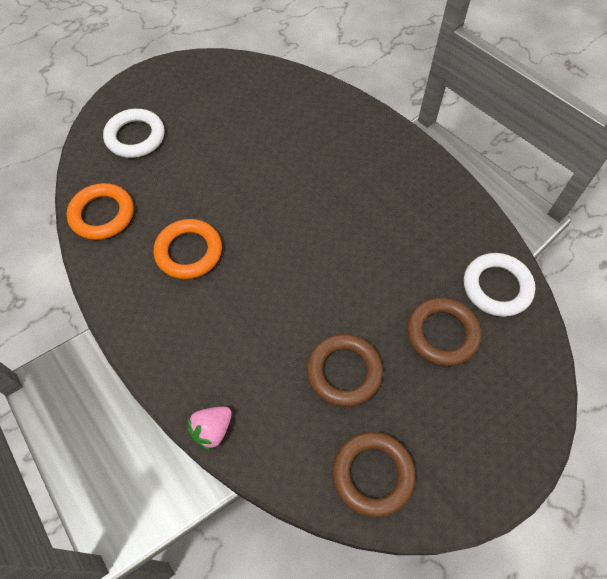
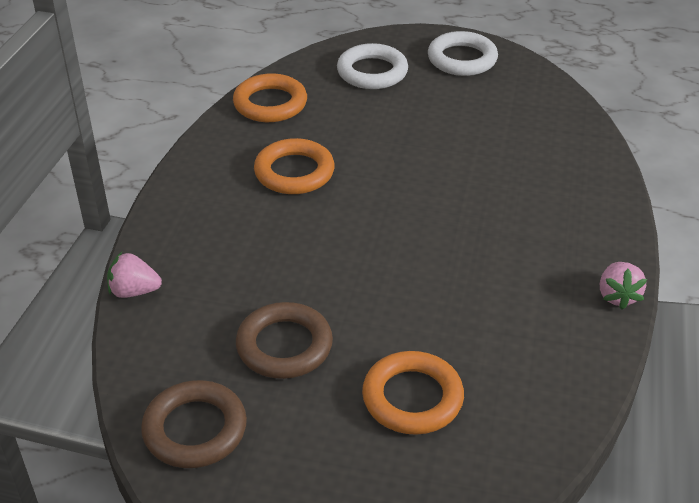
camera: 50 degrees right, 20 degrees down
brown ring [407,297,481,366] -> orange ring [362,351,464,435]
white ring [464,253,536,317] -> white ring moved to [428,31,498,76]
none -> pink strawberry [600,262,647,310]

